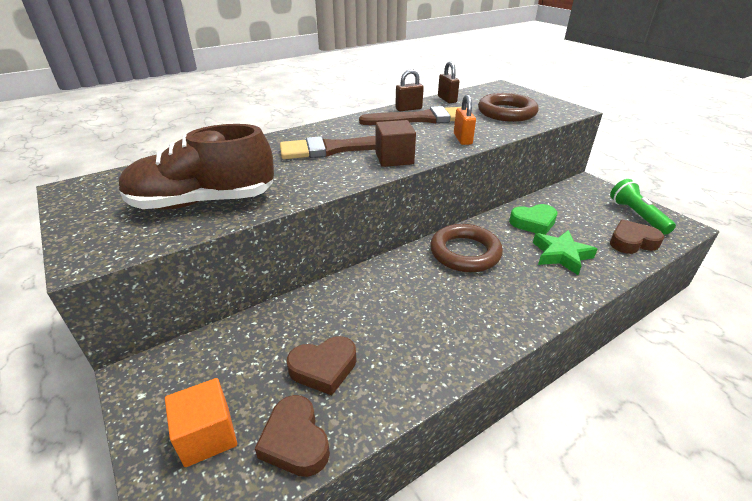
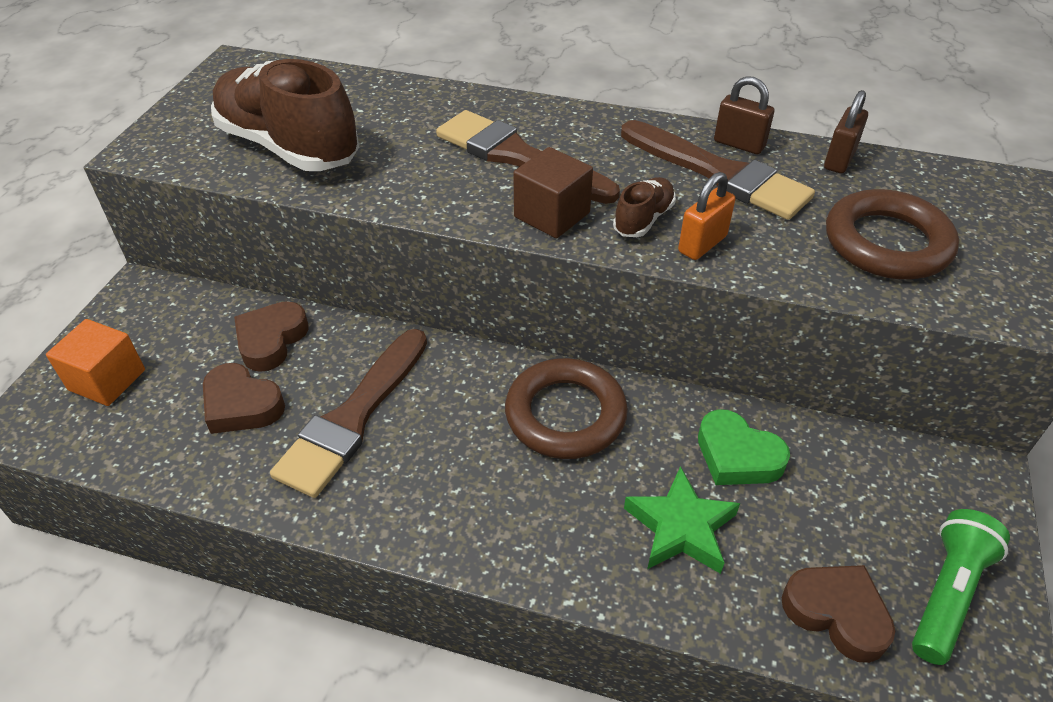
camera: 50 degrees right, 10 degrees up
brown heart [255,395,330,477] -> brown heart moved to [234,301,309,372]
none -> brown brush [270,329,427,498]
none -> brown shoe [613,177,676,237]

